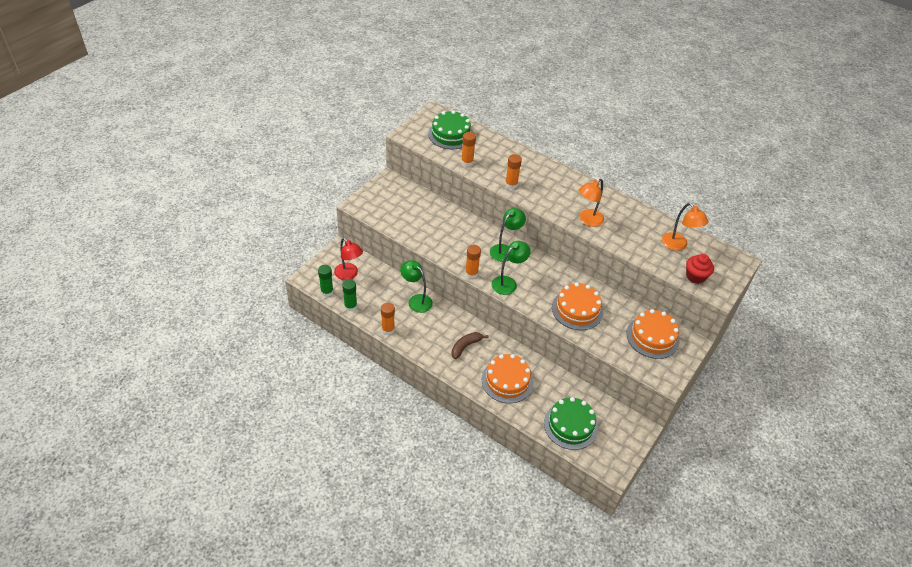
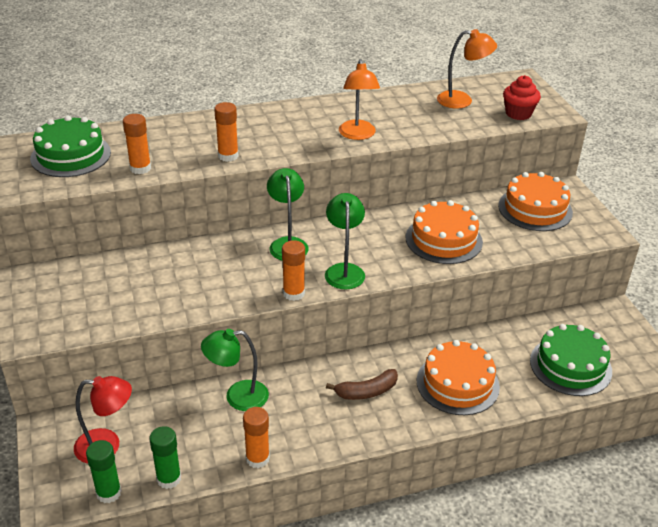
camera: 50 degrees left, 10 degrees down
brown banana [452,332,489,359] -> brown banana turned 105 degrees counterclockwise [326,369,398,400]

